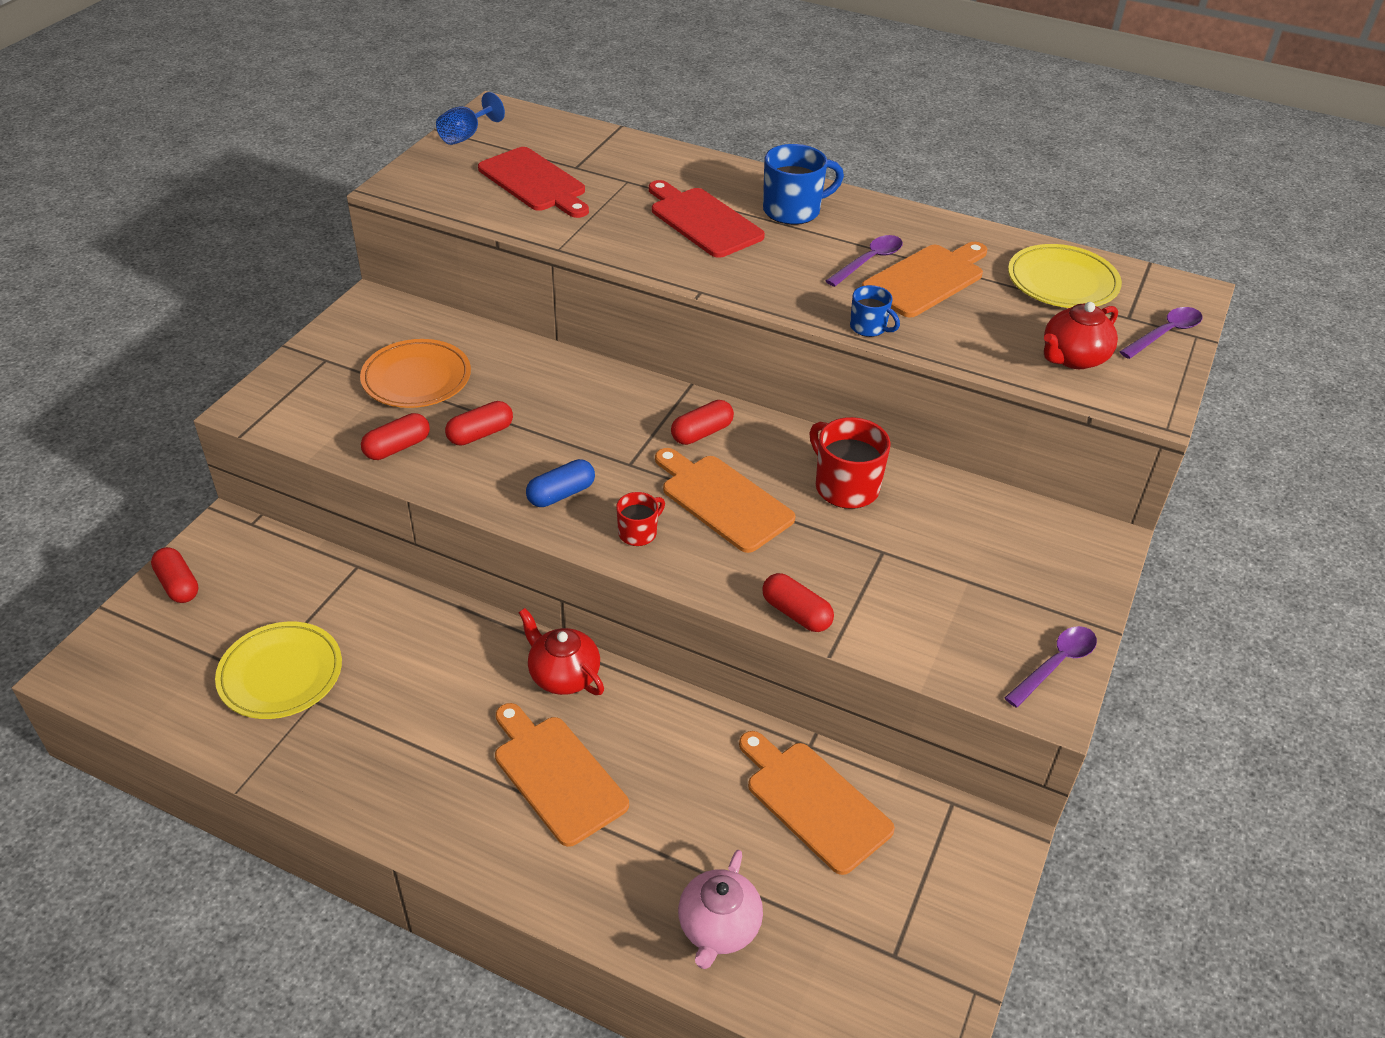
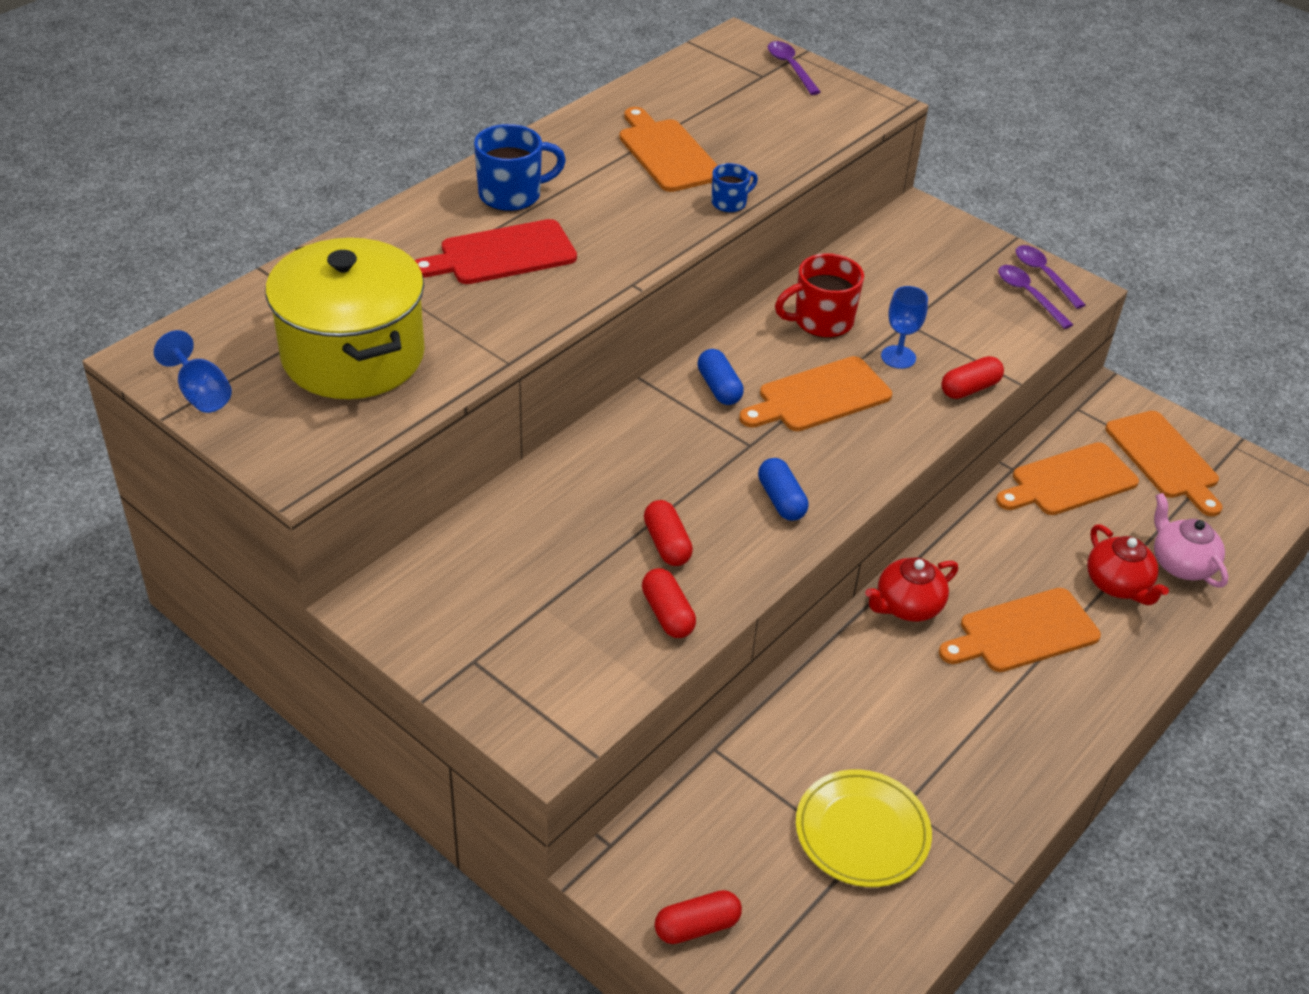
camera: 75 degrees left, 0 degrees up
orange plate [360,339,471,408] -> none
red cutting board [478,147,589,218] -> yellow pot [266,238,425,399]
red mug [616,492,665,546] -> none
red capsule [671,400,734,445] -> blue capsule [697,349,744,405]
pink teapot [678,850,763,969] -> pink teapot turned 150 degrees counterclockwise [1154,493,1228,588]
blue mug [763,144,844,225] -> blue mug turned 75 degrees clockwise [474,124,566,211]
purple spoon [826,235,903,287] -> purple spoon moved to [998,265,1073,329]
yellow plate [1008,244,1122,308] -> none
red teapot [1044,302,1118,369] -> red teapot moved to [1087,524,1169,605]
none -> blue goblet [881,286,928,369]
none -> orange cutting board [1105,411,1222,517]

